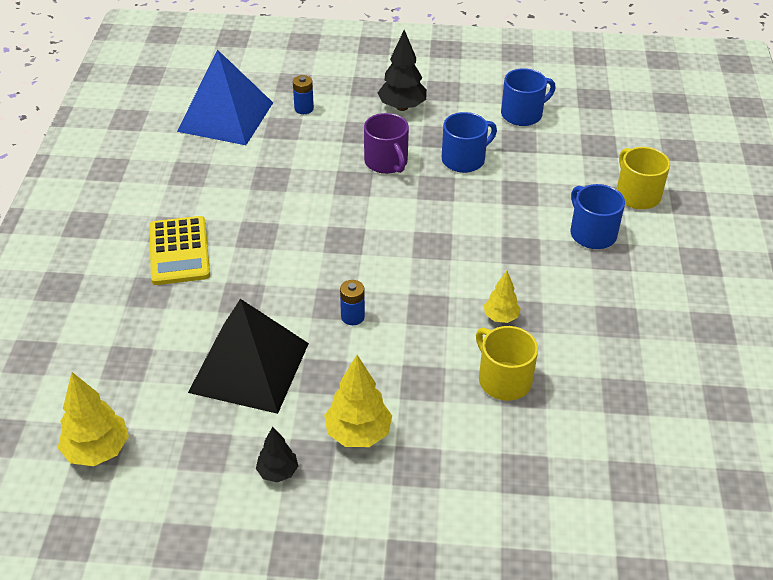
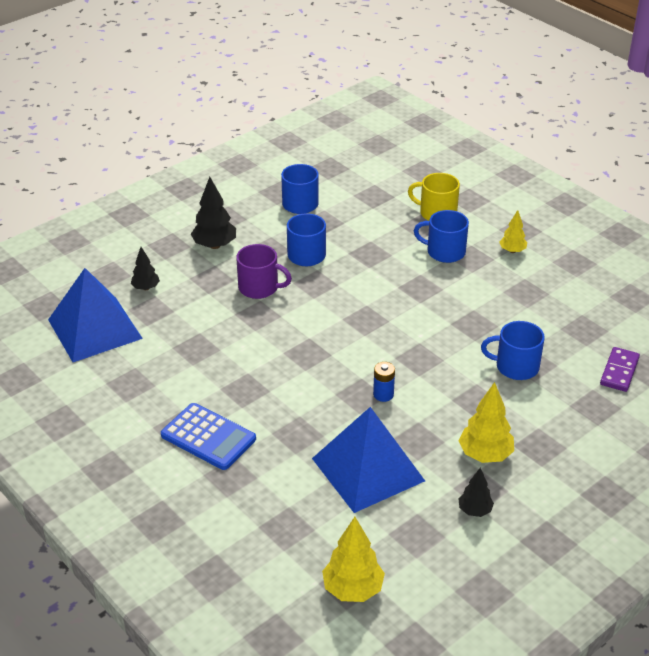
camera: 45 degrees left, 5 degrees down
yellow calculator [149,216,210,285] -> blue calculator [161,403,256,470]
black pyramid [188,299,309,414] -> blue pyramid [312,407,425,513]
blue battery [293,75,314,114] -> black tree [131,247,160,290]
yellow mug [476,326,538,401] -> blue mug [481,321,545,380]
yellow tree [484,271,521,323] -> yellow tree moved to [499,210,527,253]
none -> purple domino [600,347,640,392]

